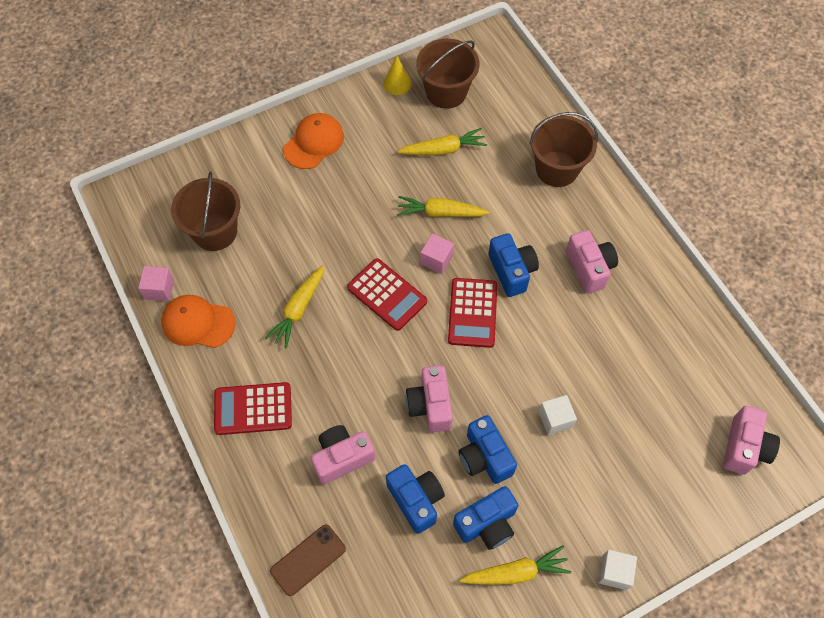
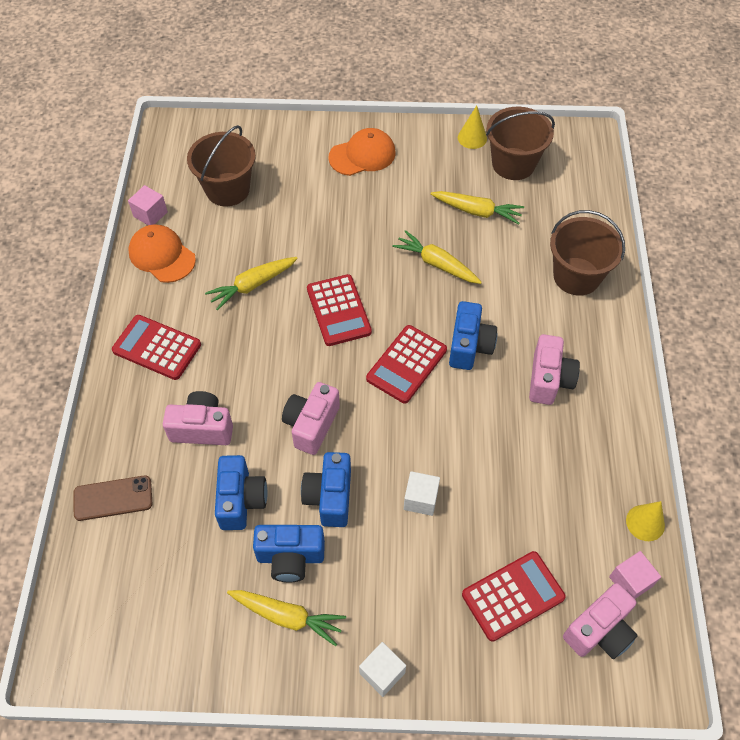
camera: 30 degrees right, 5 degrees down
pink cube [420,233,454,274] -> pink cube moved to [609,551,661,599]
none -> red calculator [462,551,566,642]
none -> yellow cone [626,501,665,541]

